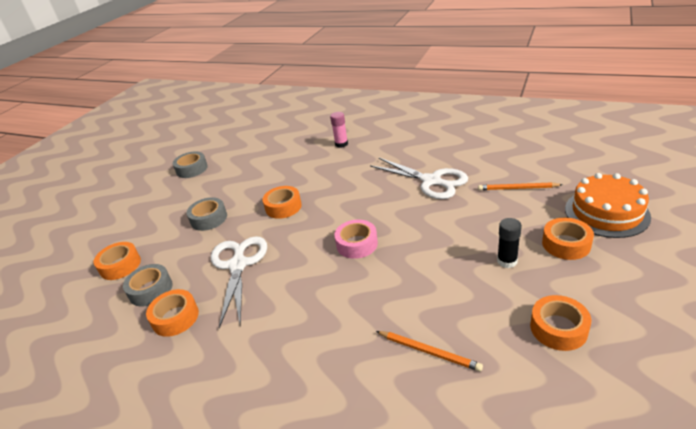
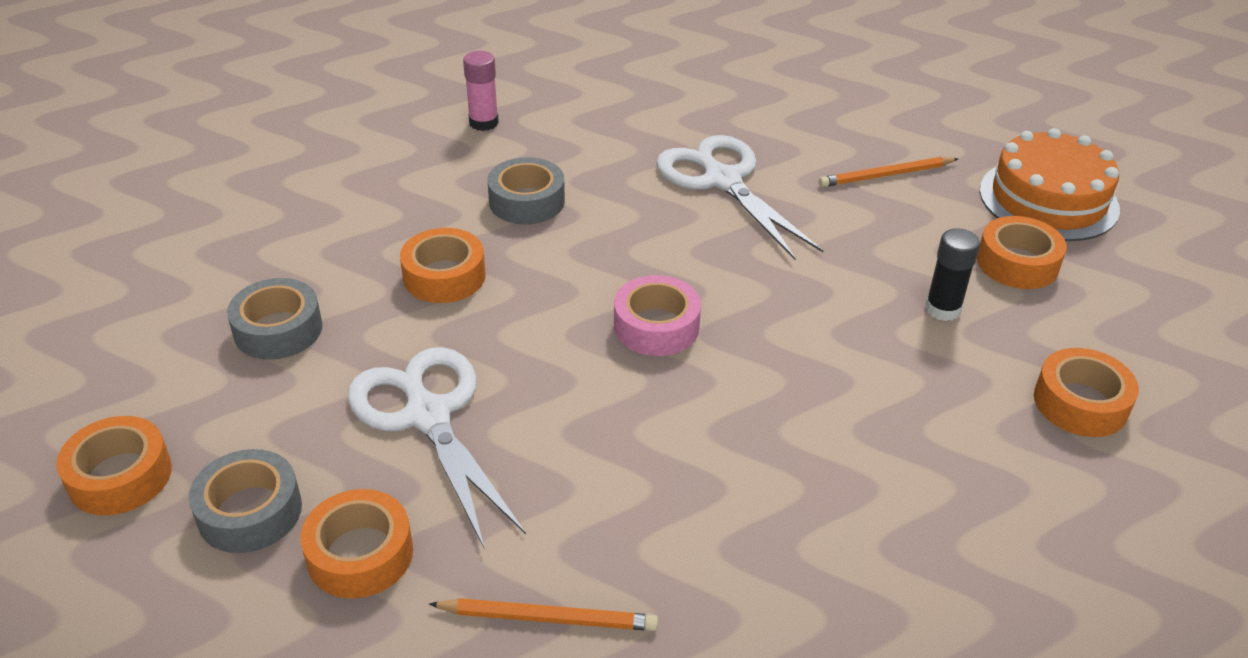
camera: 30 degrees left, 5 degrees up
grey tape [173,151,208,178] -> grey tape moved to [487,157,565,224]
white scissors [370,158,468,199] -> white scissors turned 135 degrees counterclockwise [656,135,823,260]
orange pencil [376,331,483,372] -> orange pencil moved to [429,598,658,631]

